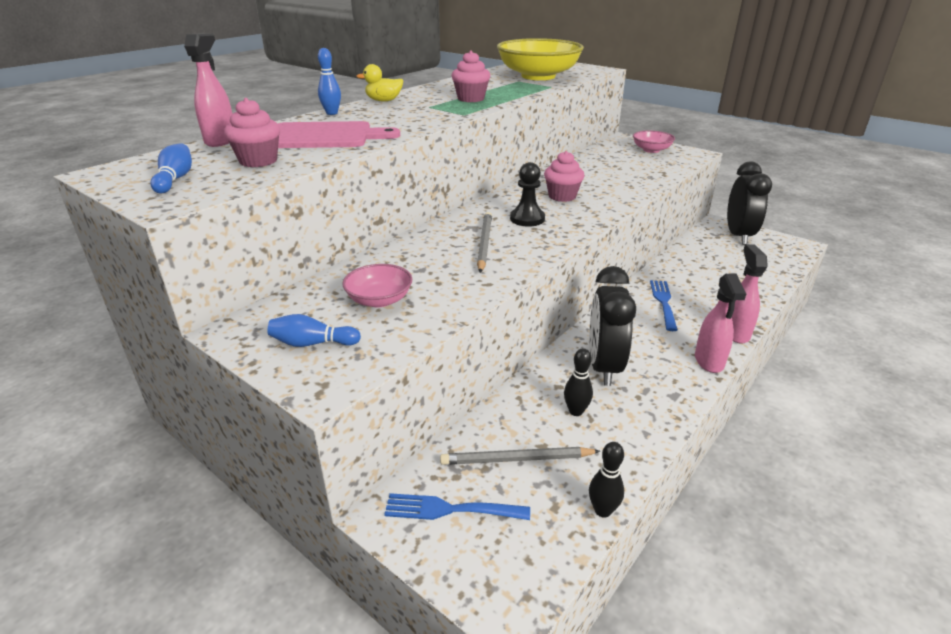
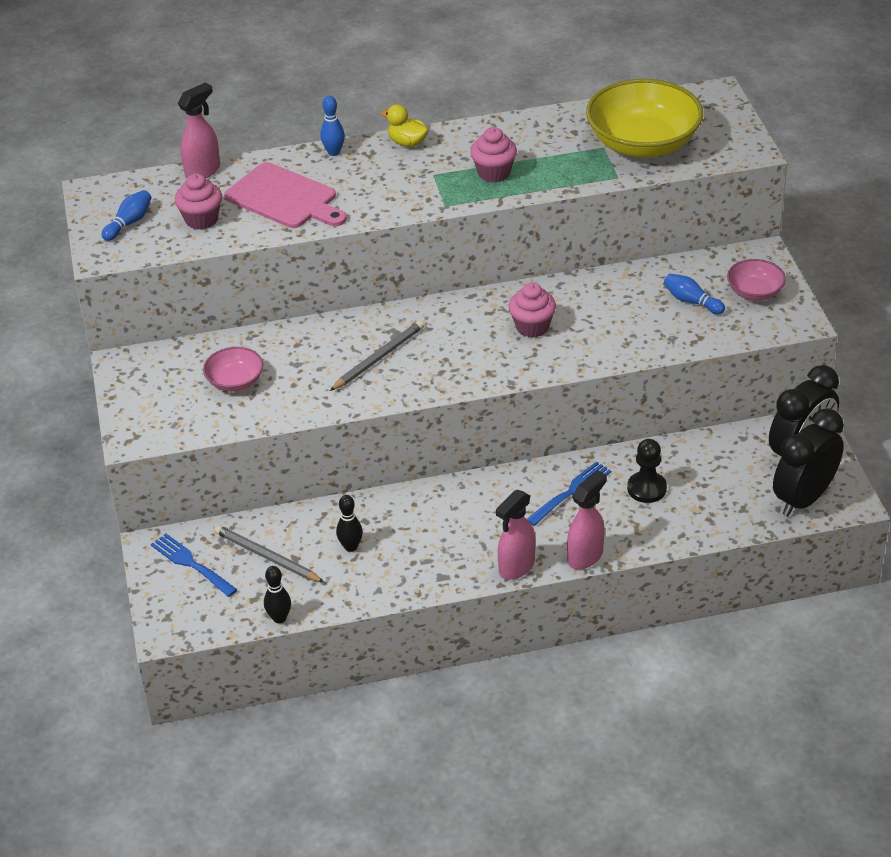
camera: 40 degrees right, 10 degrees up
blue bowling pin [267,314,361,347] -> blue bowling pin moved to [664,274,725,314]
black pawn [510,162,545,227] -> black pawn moved to [627,439,667,503]
black clock [589,266,636,386] -> black clock moved to [773,408,844,516]

